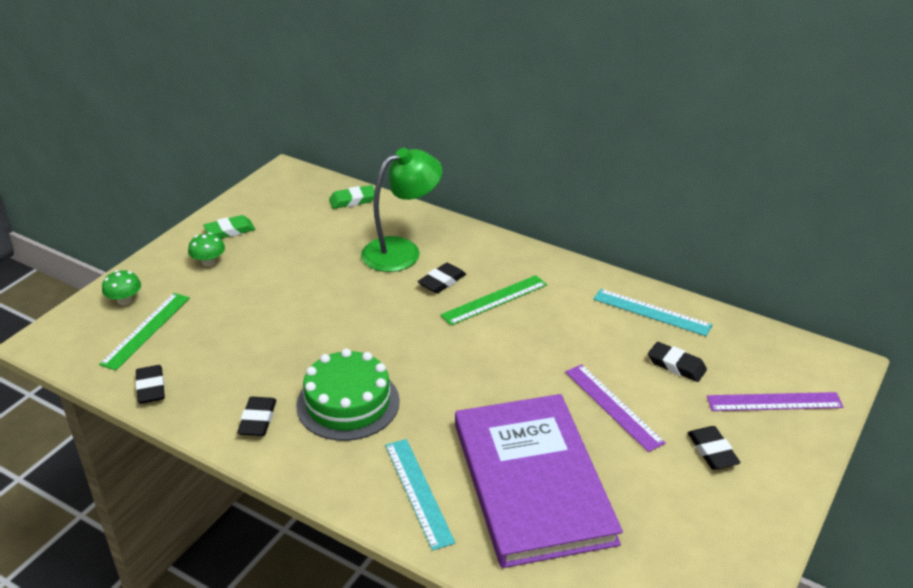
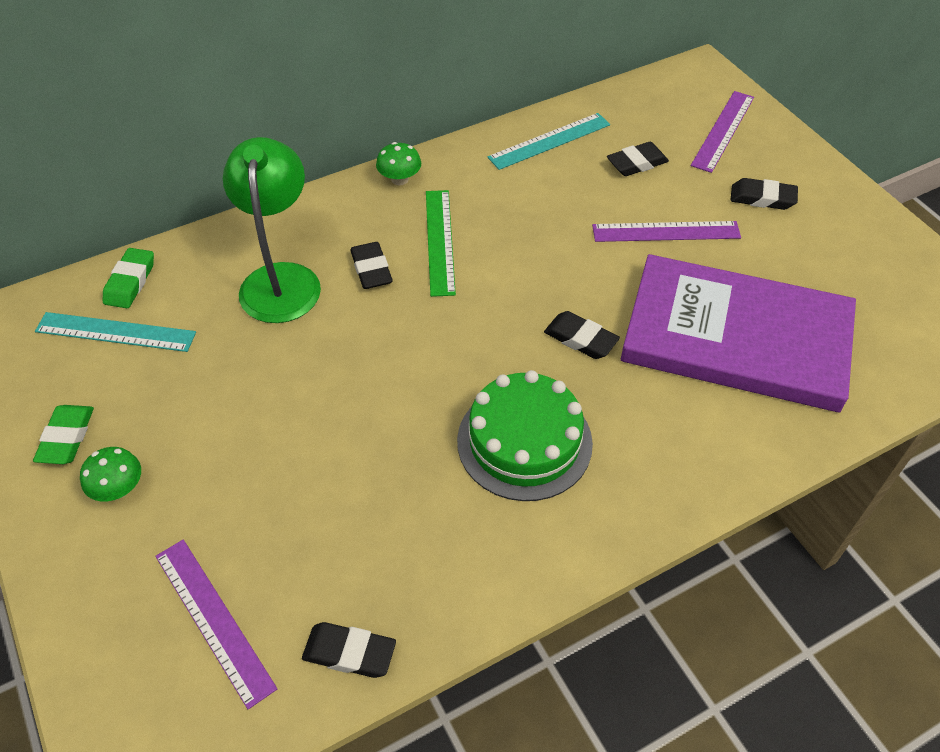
camera: 60 degrees left, 15 degrees up
green ruler [99,293,190,370] -> purple ruler [155,540,277,709]
green mushroom [102,270,141,305] -> green mushroom moved to [376,142,421,185]
black eraser [237,397,276,436] -> black eraser moved to [544,311,620,359]
turquoise ruler [385,439,456,551] -> turquoise ruler moved to [35,312,196,352]

